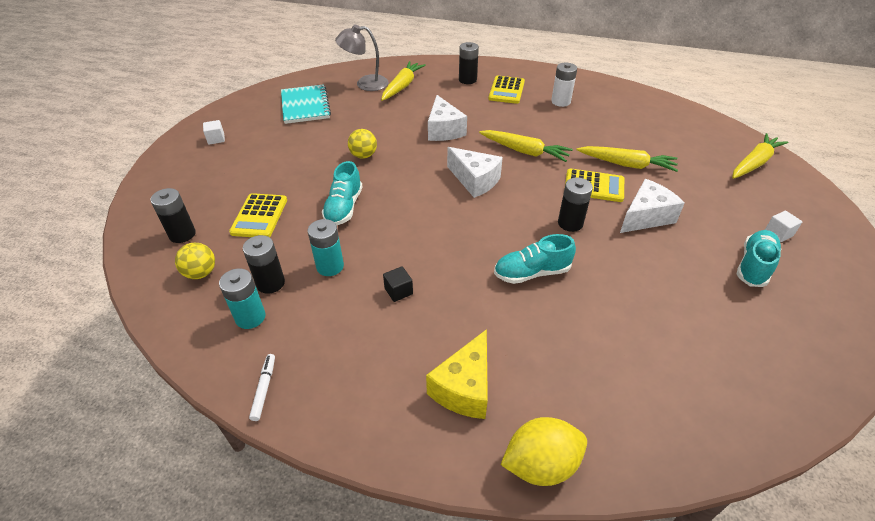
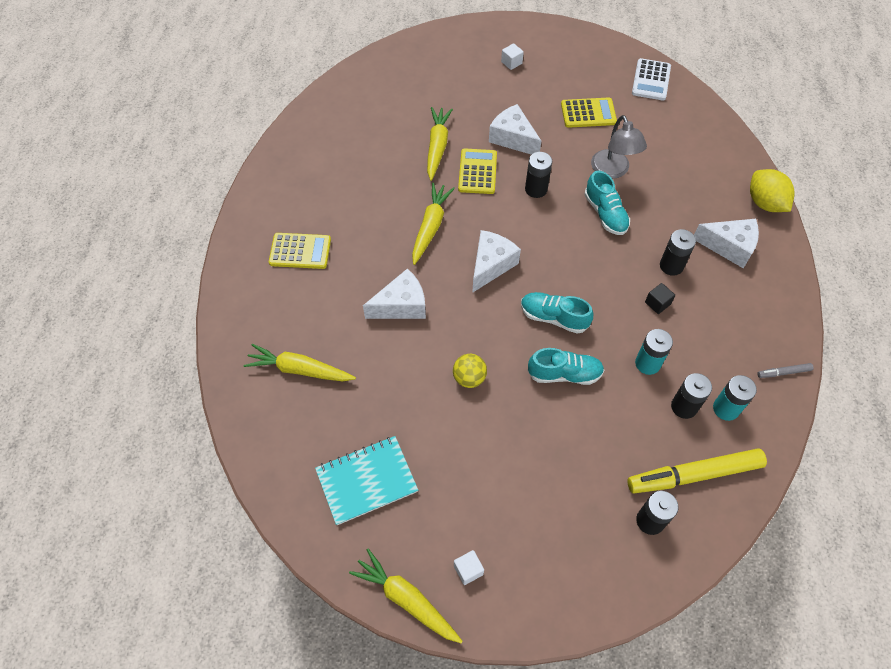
camera: 100 degrees left, 15 degrees up
yellow ball [175,243,215,279] -> yellow marker [628,448,767,493]
yellow calculator [229,193,287,237] -> yellow calculator moved to [561,97,617,128]
white marker [249,354,275,421] -> grey marker [757,363,814,378]
grey lamp [335,24,389,91] -> grey lamp moved to [591,115,647,179]
yellow cheese [426,329,488,419] -> white cheese [694,219,759,268]
black battery [459,42,479,84] -> black battery moved to [660,229,696,276]
white battery [551,63,577,107] -> none
yellow carrot [732,133,788,179] -> yellow carrot moved to [349,548,463,643]
turquoise shoe [737,230,781,287] -> turquoise shoe moved to [521,292,593,334]
none -> white calculator [632,58,671,101]

